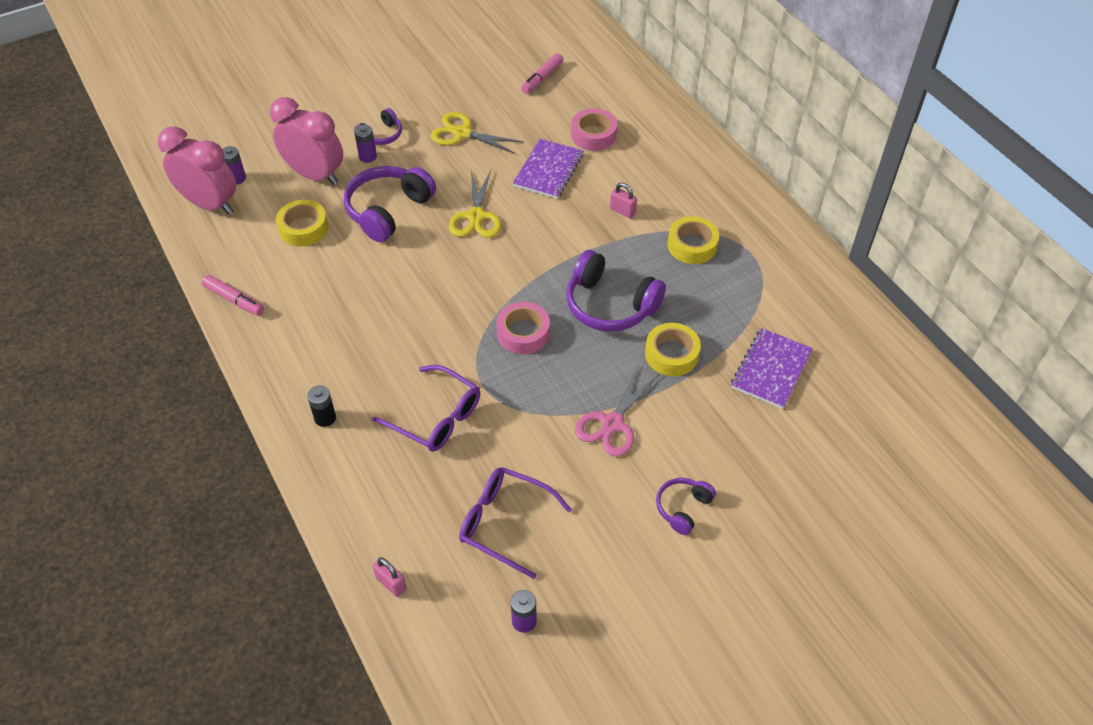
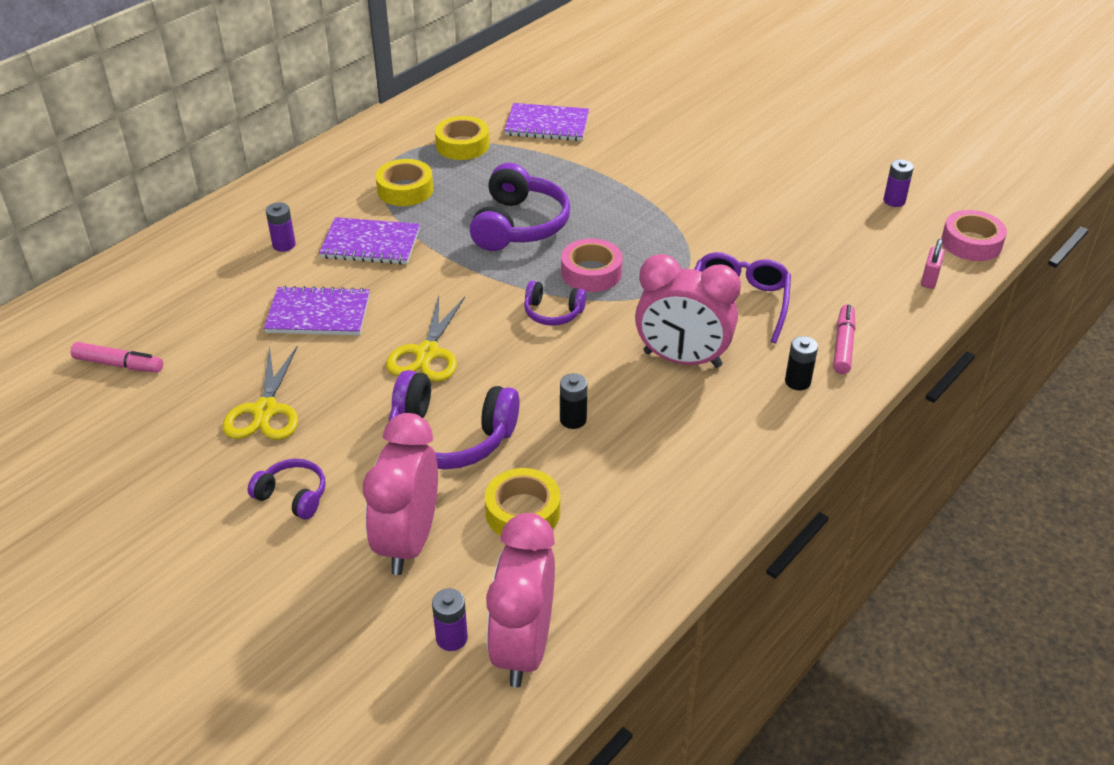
camera: 110 degrees left, 10 degrees down
pink marker [202,275,264,316] -> pink marker moved to [833,304,856,374]
purple battery [354,125,377,163] -> purple battery moved to [266,202,296,252]
yellow scissors [449,170,501,238] -> yellow scissors turned 120 degrees clockwise [386,295,465,382]
purple glasses [459,467,572,579] -> none
pink tape [571,109,617,151] -> pink tape moved to [941,210,1007,261]
pink scissors [575,366,659,456] -> none
pink padlock [610,183,637,219] -> purple notebook [319,217,420,265]
yellow tape [645,323,701,376] -> yellow tape moved to [435,116,489,160]
purple headphones [656,478,716,535] -> purple headphones moved to [524,281,586,326]
none -> black battery [560,373,588,429]
none -> pink clock [635,254,741,368]

